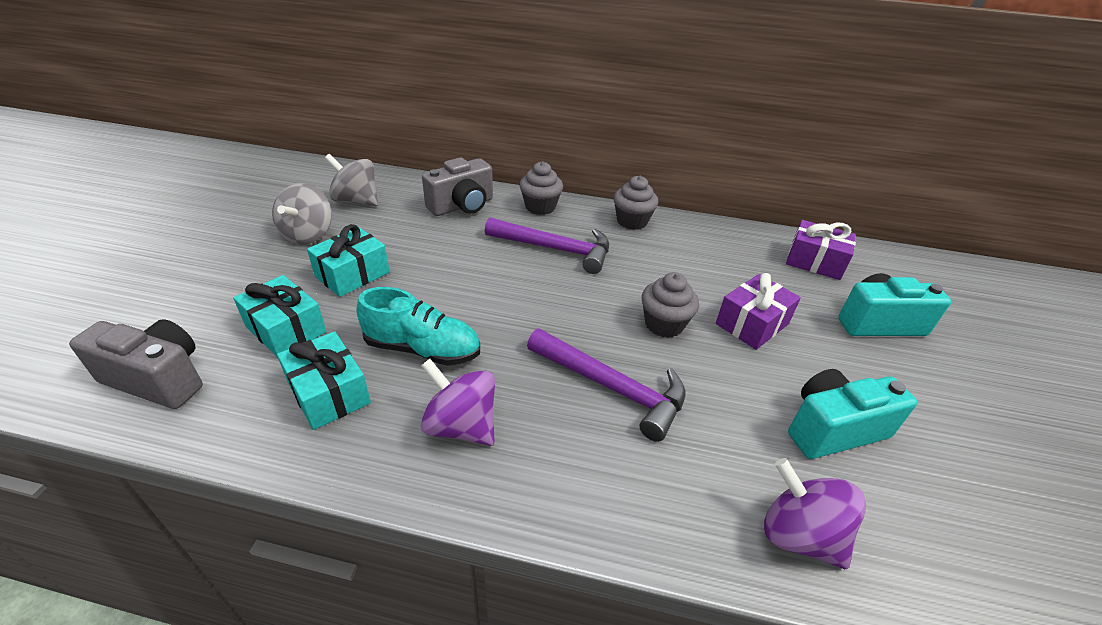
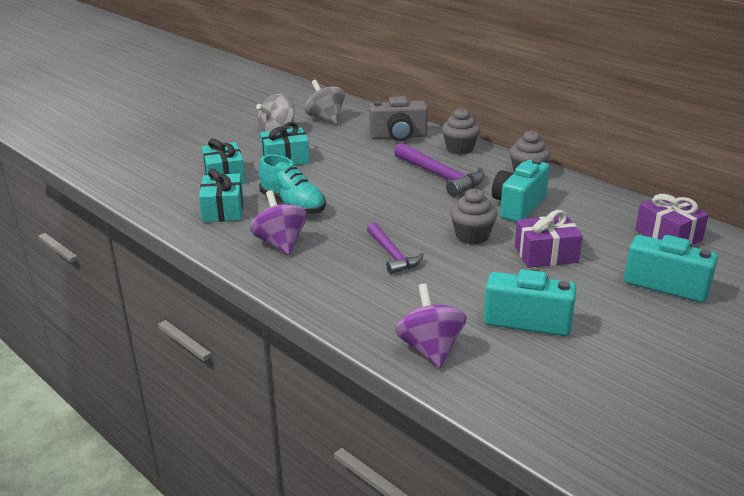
camera: 35 degrees right, 10 degrees down
grey camera [69,319,203,409] -> none
purple hammer [527,328,685,442] -> purple hammer [367,222,424,274], size x0.66
none -> turquoise camera [492,159,550,222]

